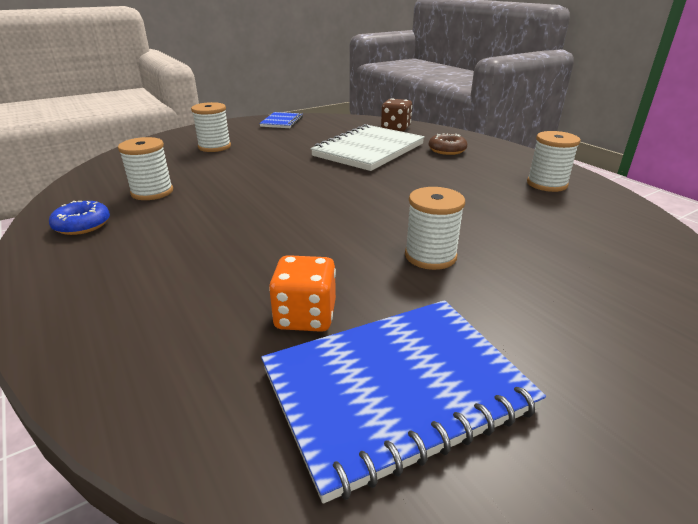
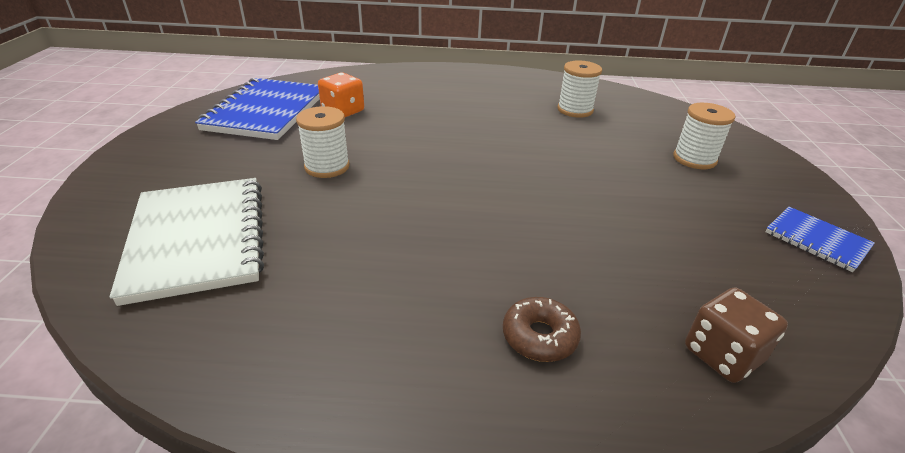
camera: 125 degrees right, 5 degrees up
blue donut [49,201,110,235] -> none
white notebook [311,124,425,171] -> white notebook moved to [109,178,264,306]
white spool [527,131,581,192] -> none

